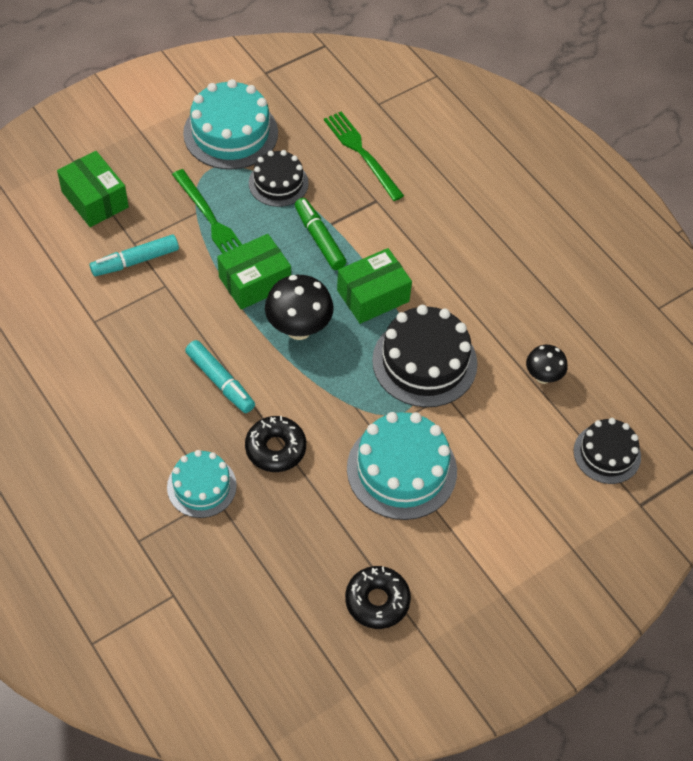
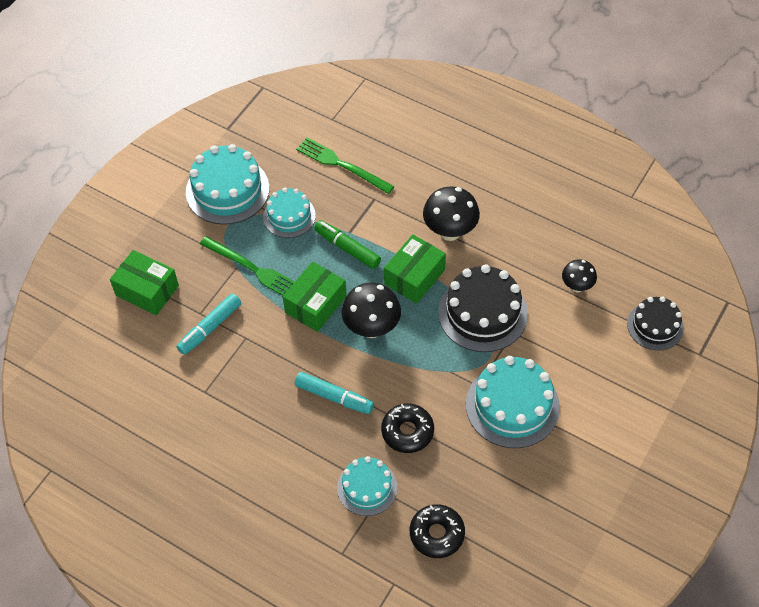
camera: 20 degrees left, 0 degrees up
black cake [249,150,309,207] -> turquoise cake [263,188,316,238]
black donut [345,566,411,629] -> black donut moved to [410,504,465,558]
none -> black mushroom [423,187,480,241]

